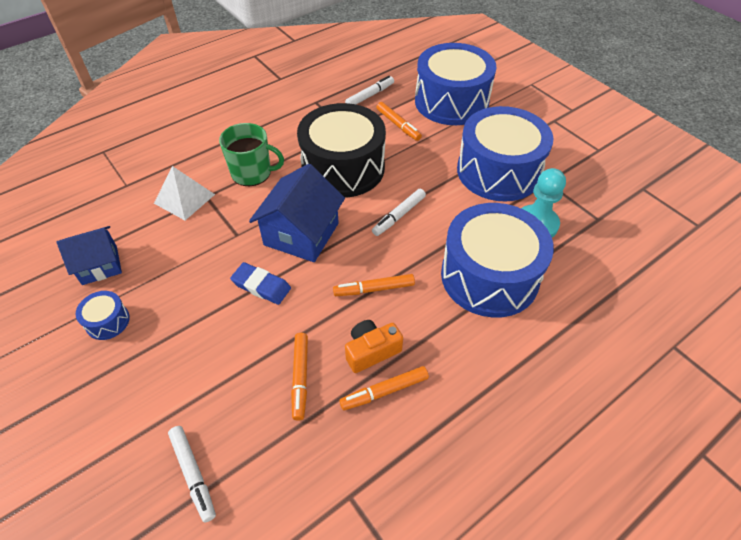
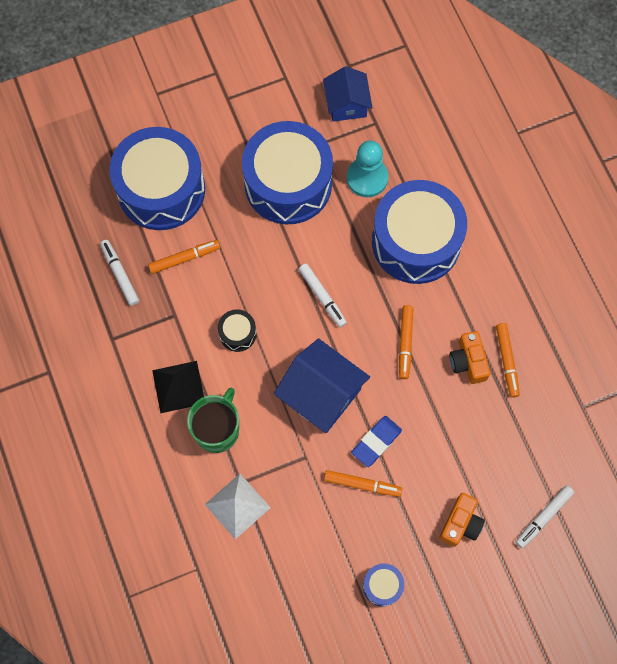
camera: 75 degrees left, 20 degrees up
blue house [57,226,122,285] -> blue house moved to [323,66,372,121]
white marker [168,426,216,522] -> white marker turned 150 degrees clockwise [515,485,574,548]
orange marker [291,333,308,421] -> orange marker moved to [324,470,402,497]
black drum [297,103,386,198] -> black drum [218,309,257,352], size x0.41
none -> black pyramid [152,361,204,413]
none -> orange camera [439,493,485,547]

